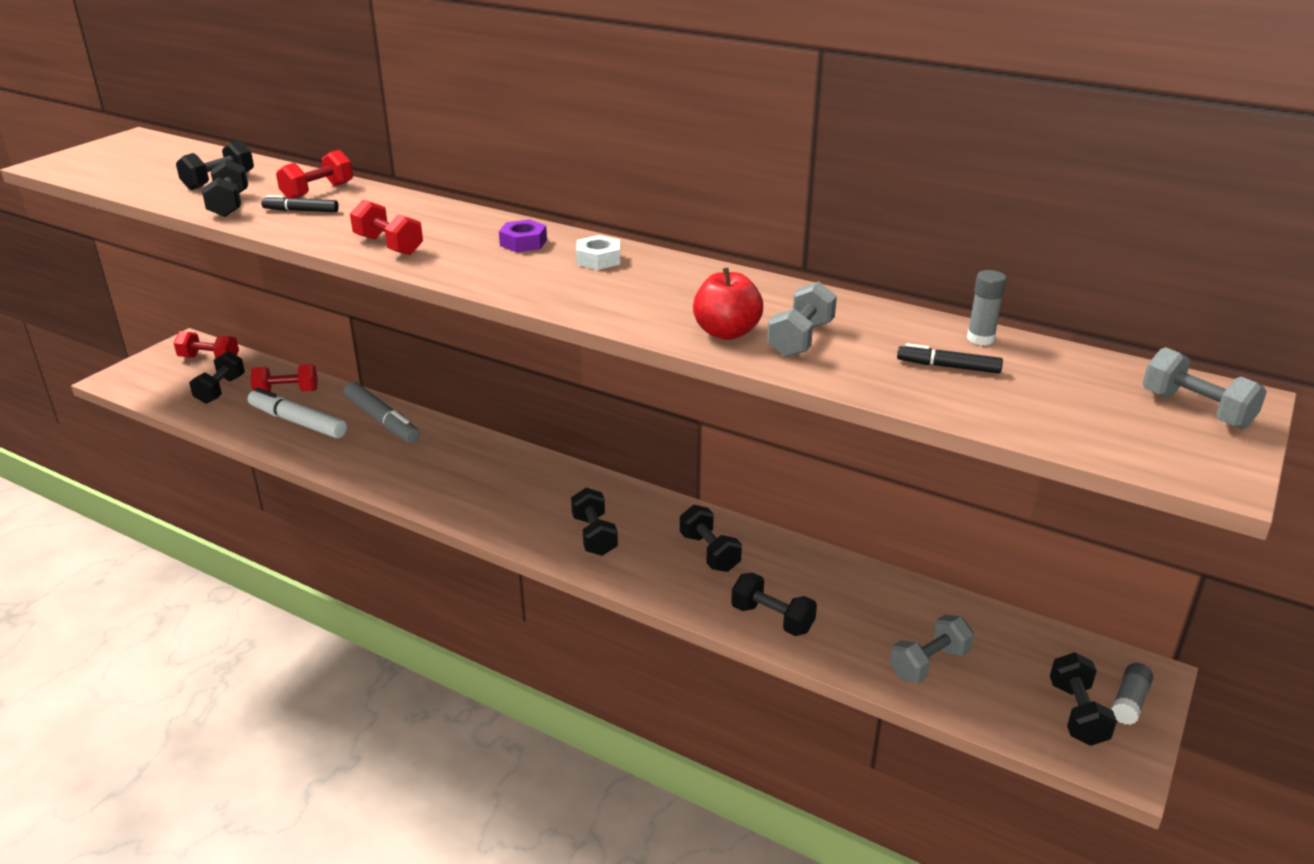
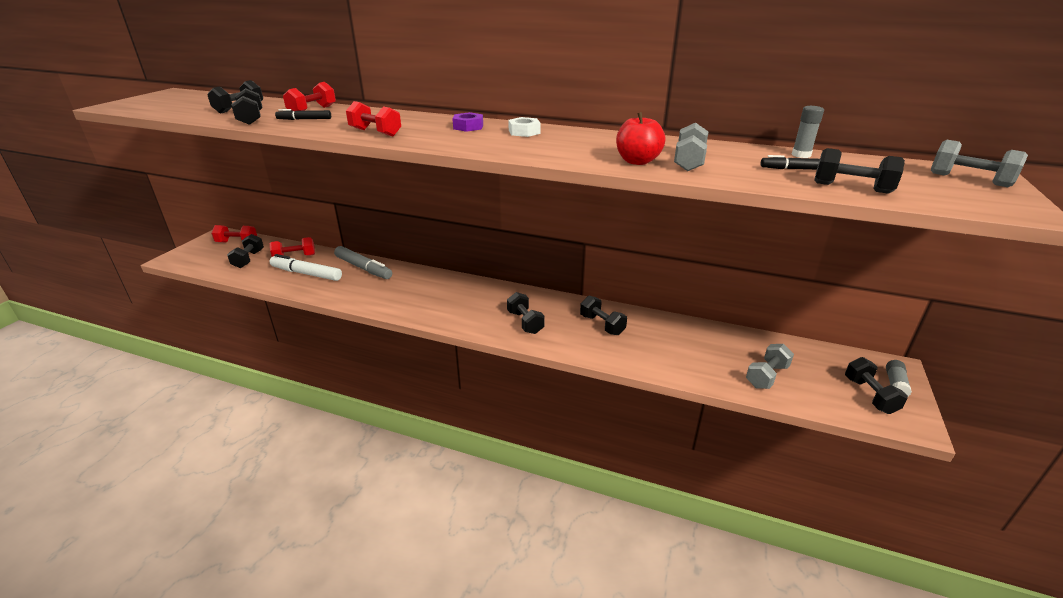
camera: 10 degrees left, 0 degrees up
black dumbbell [731,573,817,636] -> black dumbbell moved to [814,148,905,194]

